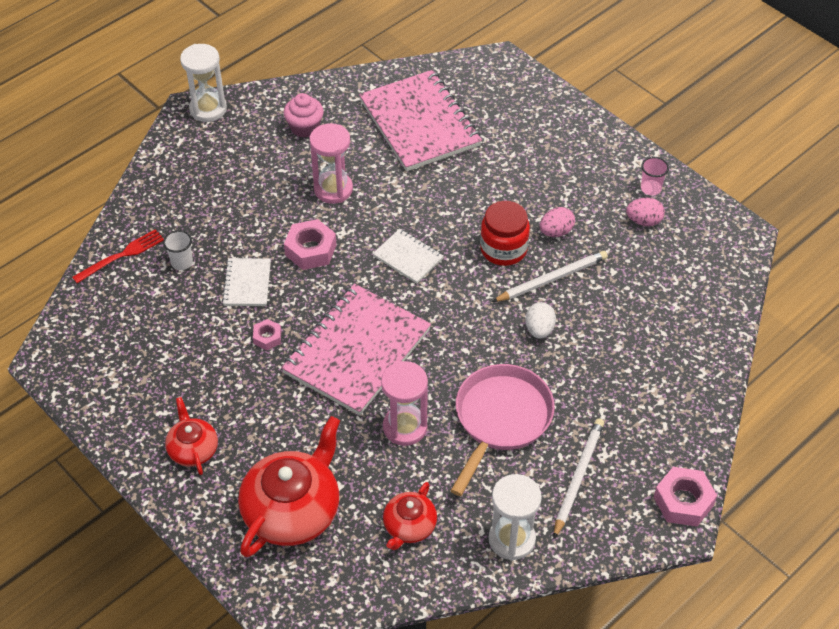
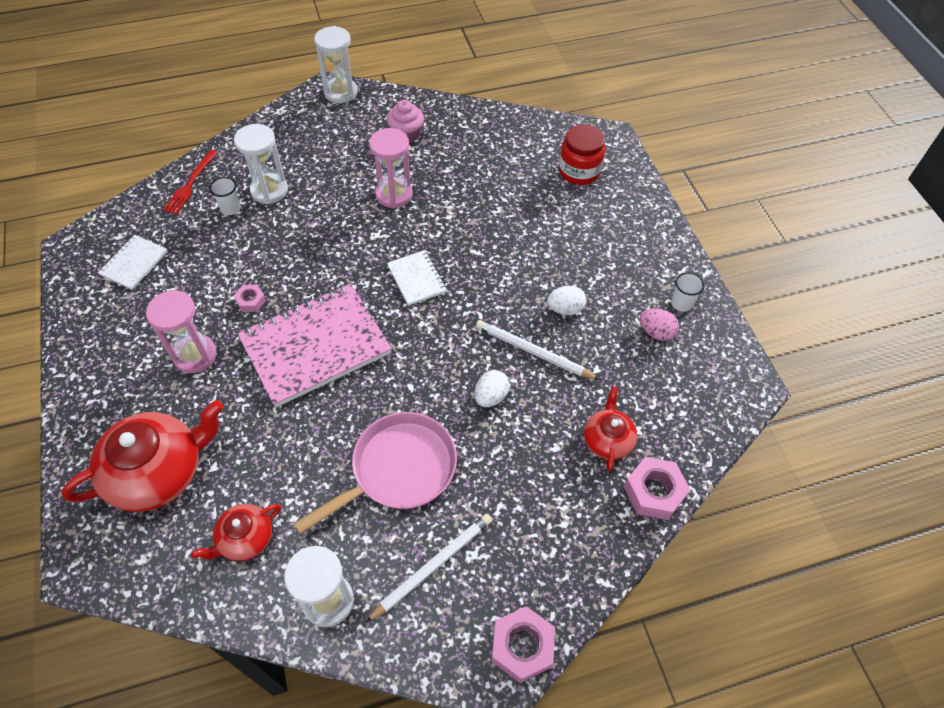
camera: 25 degrees right, 5 degrees up
red fork [72,229,164,283] -> red fork turned 120 degrees clockwise [163,150,218,215]
red teapot [165,397,218,475] -> red teapot moved to [584,386,637,471]
white notebook [222,258,271,306] -> white notebook moved to [98,235,168,290]
pink nut [284,219,337,270] -> pink nut moved to [624,457,690,520]
pink notebook [359,70,482,171] -> none
pink hourglass [381,361,428,446] -> pink hourglass moved to [146,290,217,373]
red jar [480,201,530,266] -> red jar moved to [559,124,605,185]
white pencil [492,251,608,302] -> white pencil turned 150 degrees counterclockwise [476,320,600,380]
pink egg [540,207,575,237] -> white egg [547,286,586,315]
pink cup [641,157,669,196] -> white cup [671,272,705,312]
none -> white hourglass [234,124,288,204]

